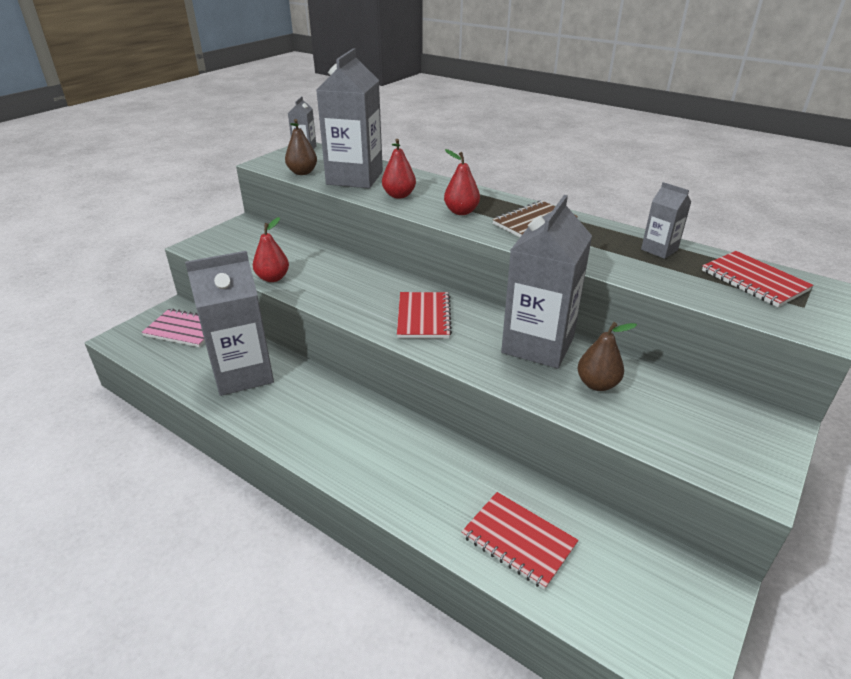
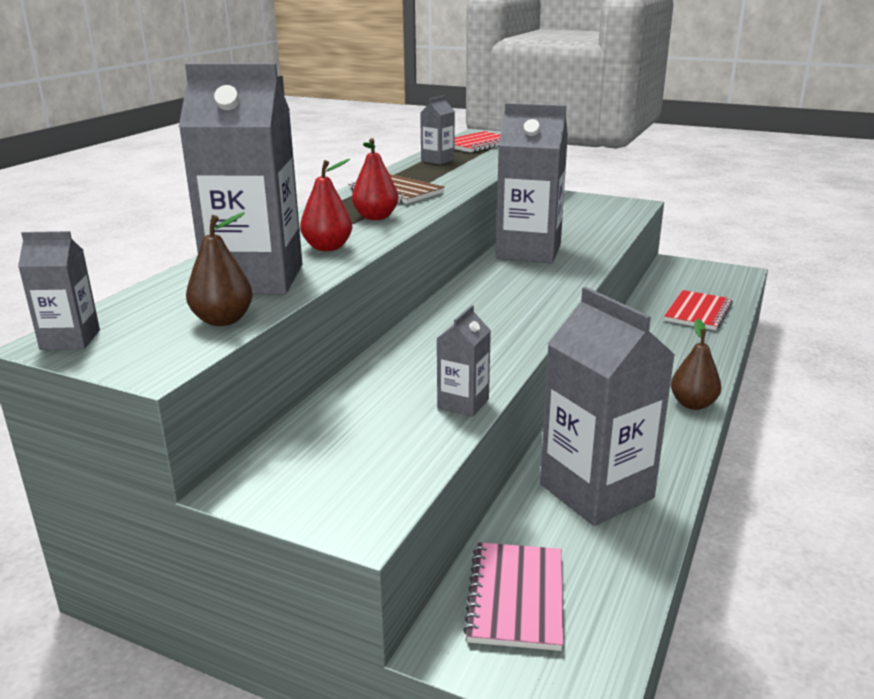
camera: 100 degrees left, 10 degrees down
red pear [253,217,289,282] -> grey carton [436,305,491,417]
red notebook [397,292,452,339] -> none
brown pear [577,322,637,391] -> brown pear moved to [671,319,722,410]

